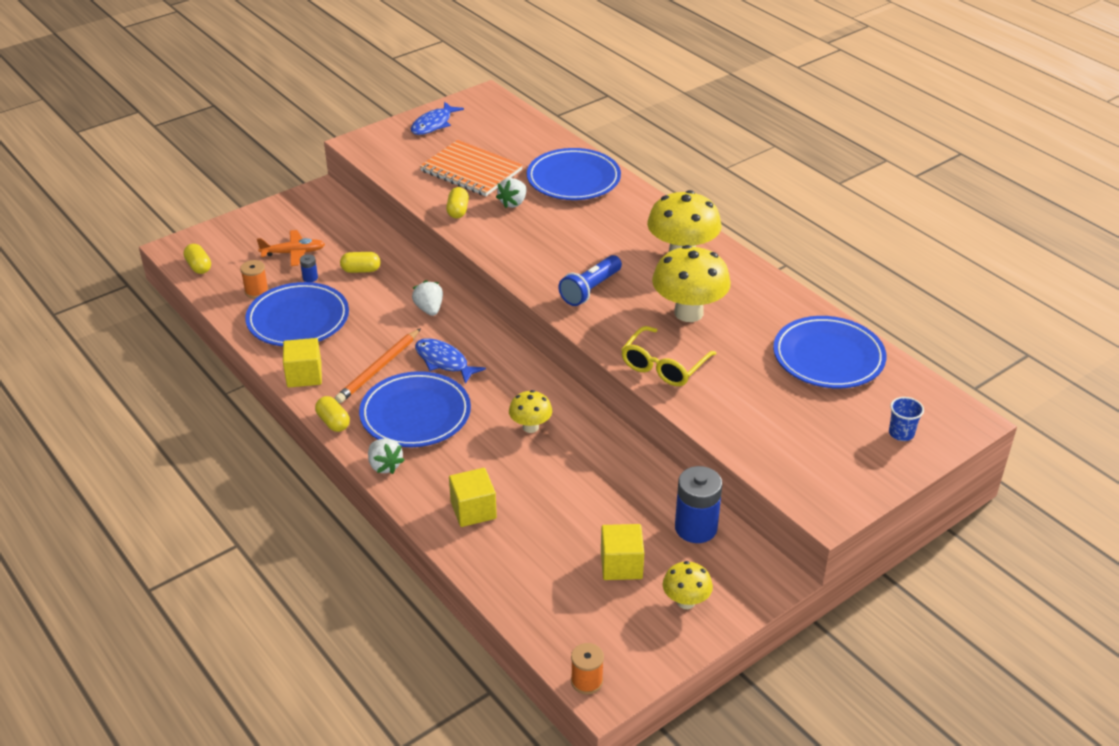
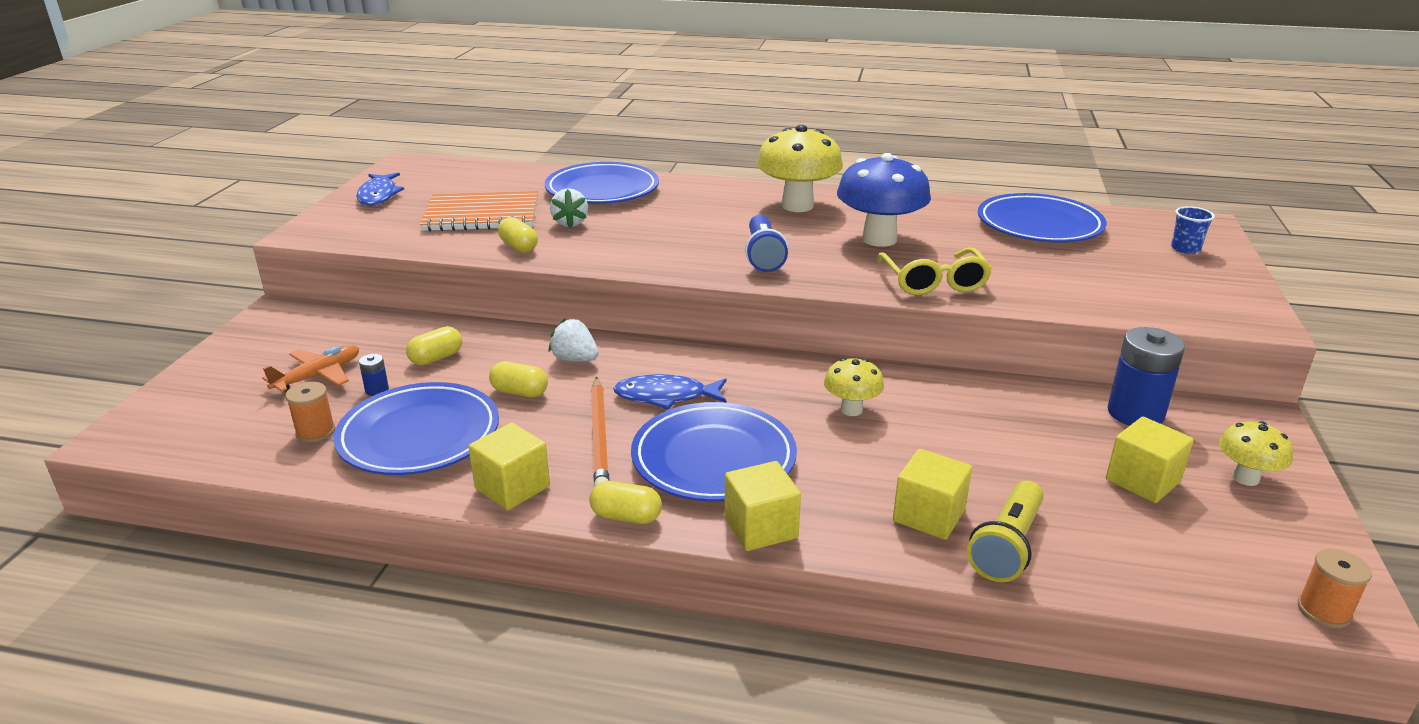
camera: 40 degrees left, 10 degrees down
yellow capsule [183,244,211,274] -> yellow capsule moved to [489,361,548,397]
white strawberry [368,439,405,474] -> yellow cube [724,461,801,551]
yellow mushroom [652,245,731,322] -> blue mushroom [837,153,931,247]
none -> yellow flashlight [967,481,1044,582]

